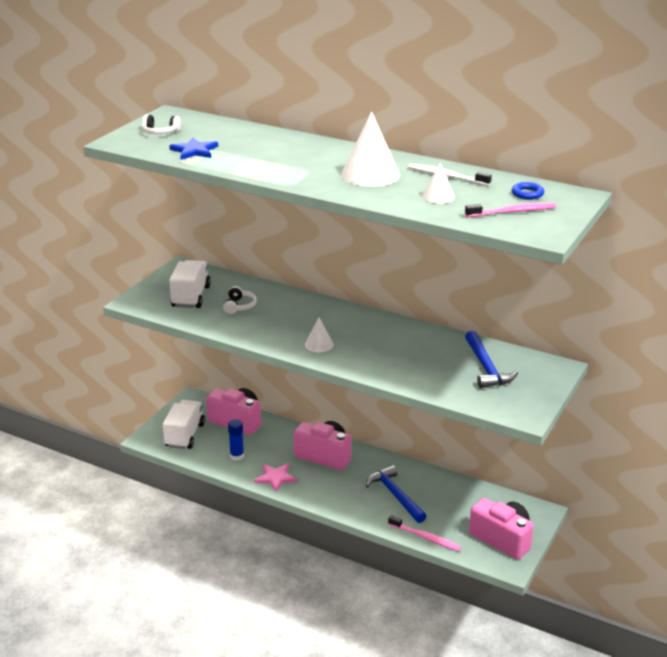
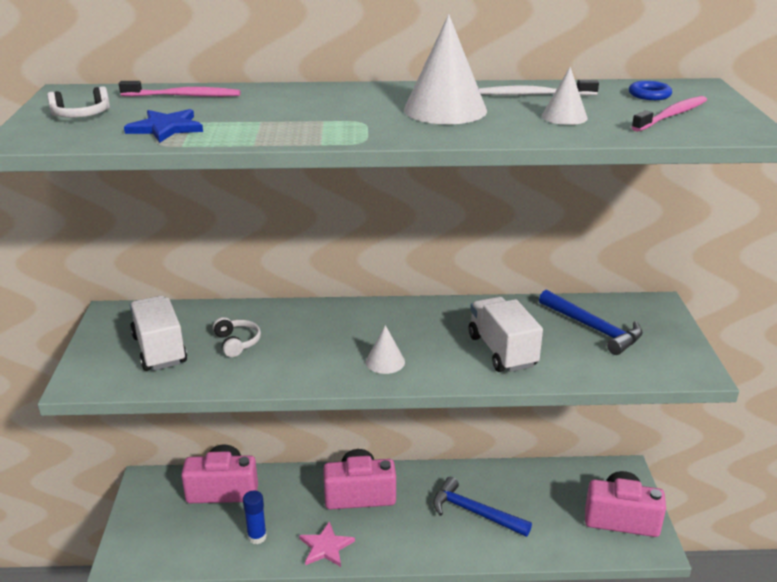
camera: 30 degrees left, 0 degrees up
white truck [163,400,205,449] -> white truck moved to [469,297,543,372]
pink toothbrush [388,515,461,551] -> pink toothbrush moved to [119,81,240,97]

